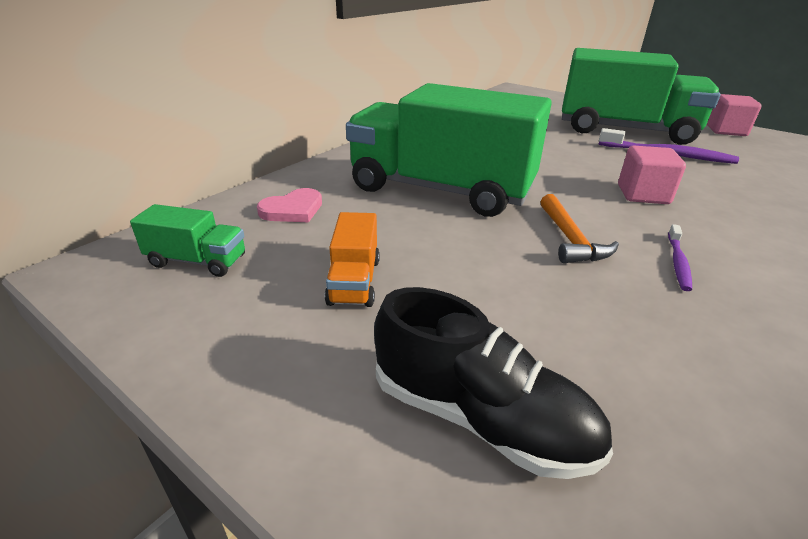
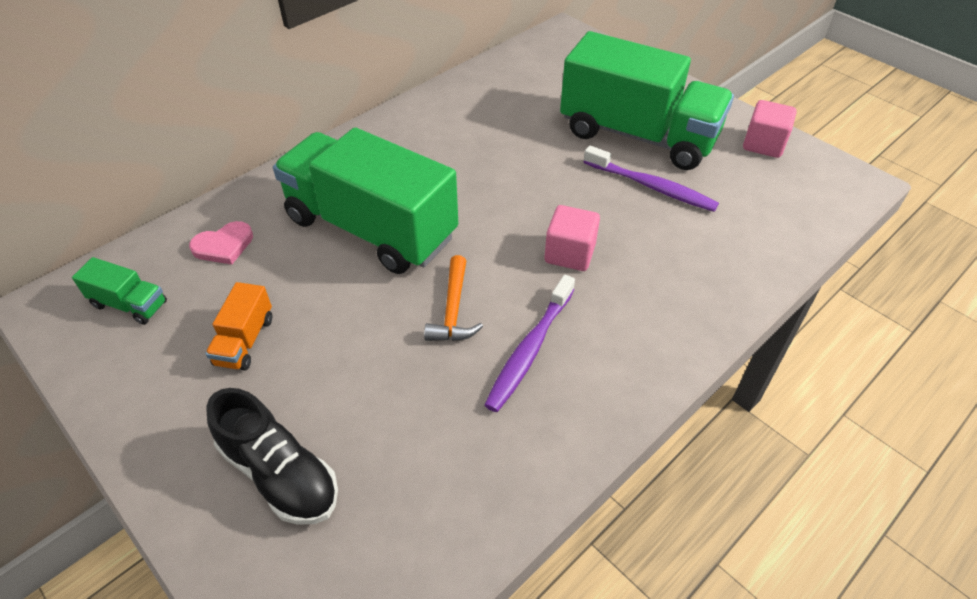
camera: 10 degrees right, 15 degrees up
purple toothbrush [668,224,692,291] -> purple toothbrush [484,275,575,412], size x1.79

